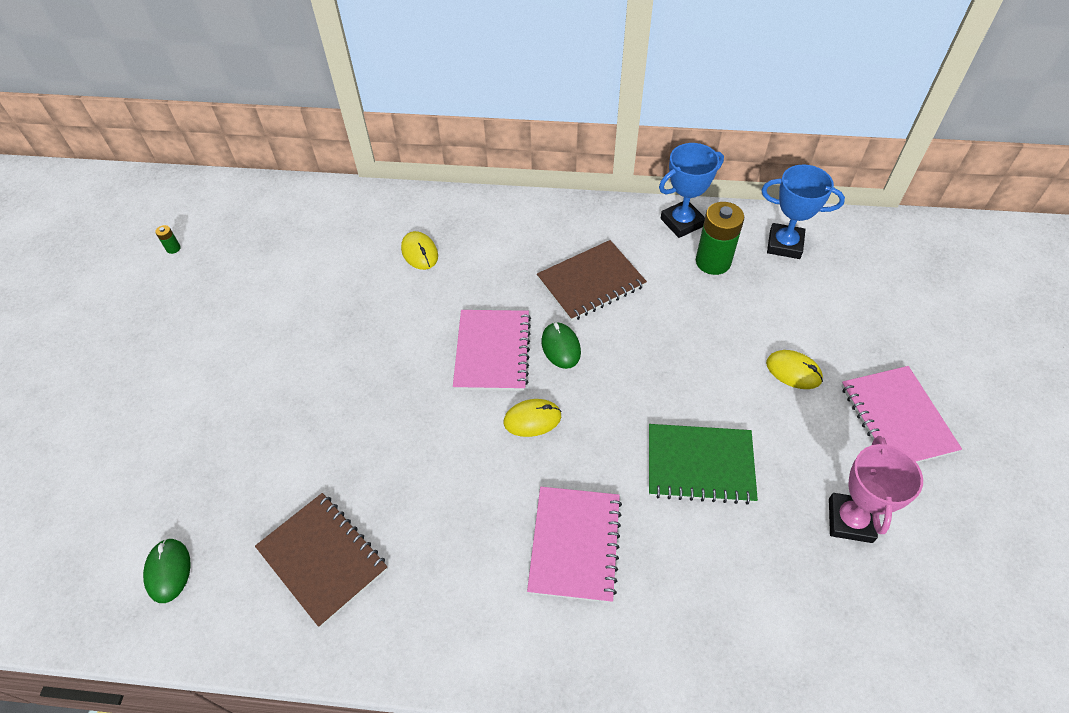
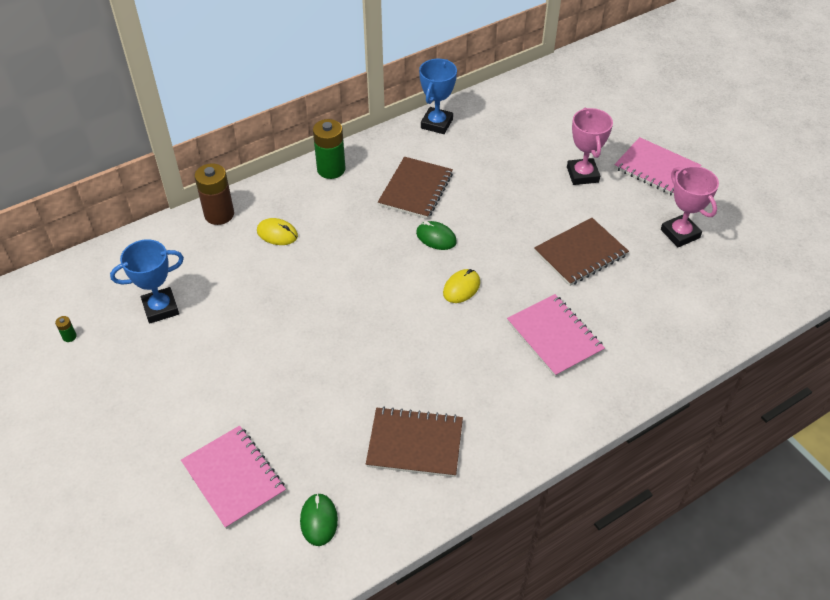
camera: 40 degrees left, 5 degrees down
green mouse [143,538,191,603] -> green mouse turned 45 degrees clockwise [300,493,338,546]
pink notebook [453,310,531,391] -> pink notebook moved to [181,426,286,529]
green notebook [649,424,758,505] -> brown notebook [534,218,629,286]
green battery [696,202,744,275] -> green battery moved to [313,119,346,179]
blue trophy [762,164,845,259] -> blue trophy moved to [110,239,184,323]
yellow mouse [766,350,823,389] -> pink trophy [567,108,613,185]
none -> brown battery [195,163,234,225]

